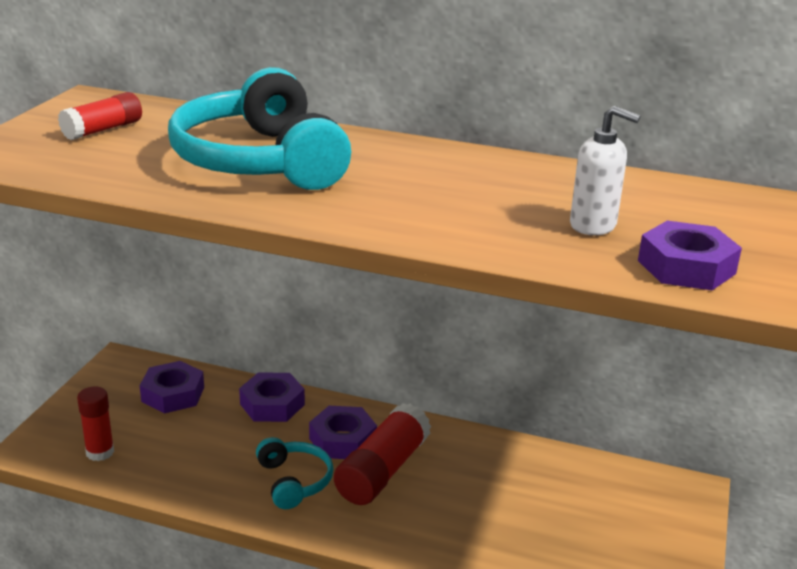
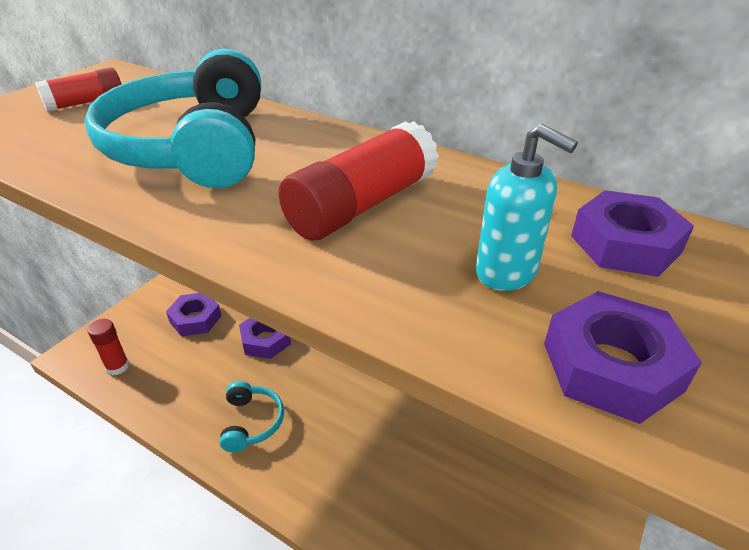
camera: 15 degrees right, 10 degrees up
purple nut [309,406,377,459] -> purple nut moved to [571,190,694,277]
red glue stick [334,403,431,505] -> red glue stick moved to [279,121,439,241]
white soap dispenser [570,106,641,235] -> turquoise soap dispenser [476,124,578,291]

